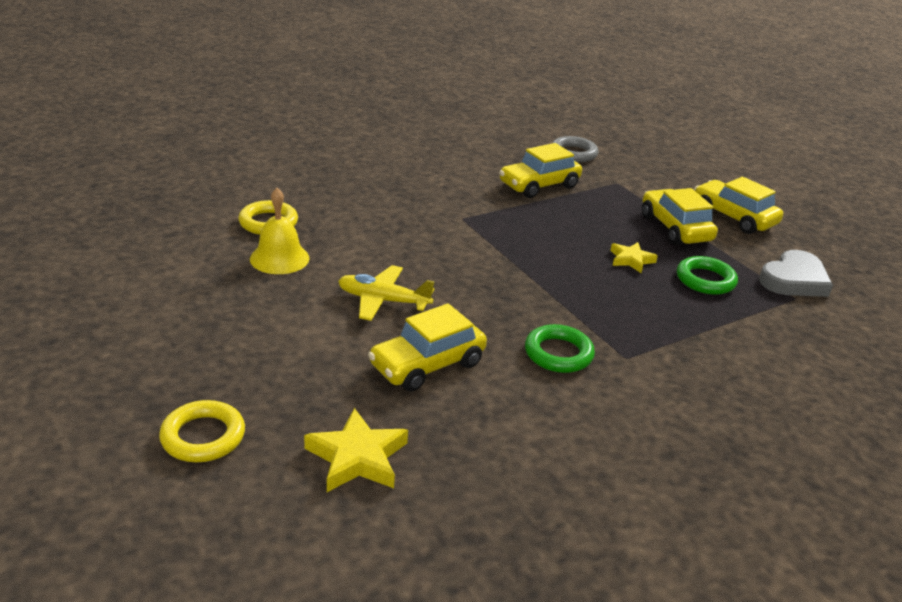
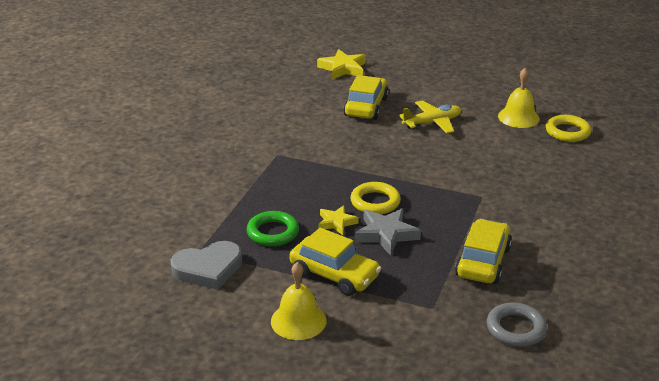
camera: 145 degrees right, 0 degrees up
yellow ring [159,400,245,462] -> yellow ring moved to [350,182,401,214]
green ring [525,324,595,373] -> none
yellow car [694,177,783,234] -> yellow bell [271,262,326,340]
grey heart [759,250,833,297] -> grey heart turned 120 degrees counterclockwise [171,241,242,290]
none -> grey star [355,208,421,256]

